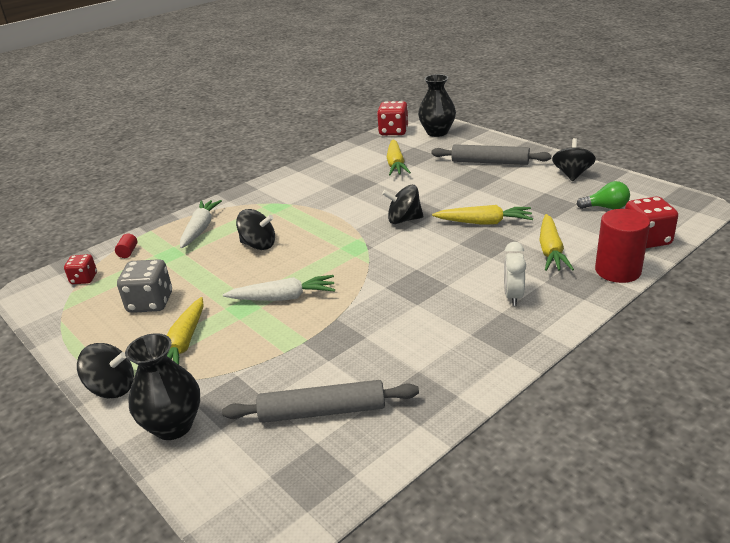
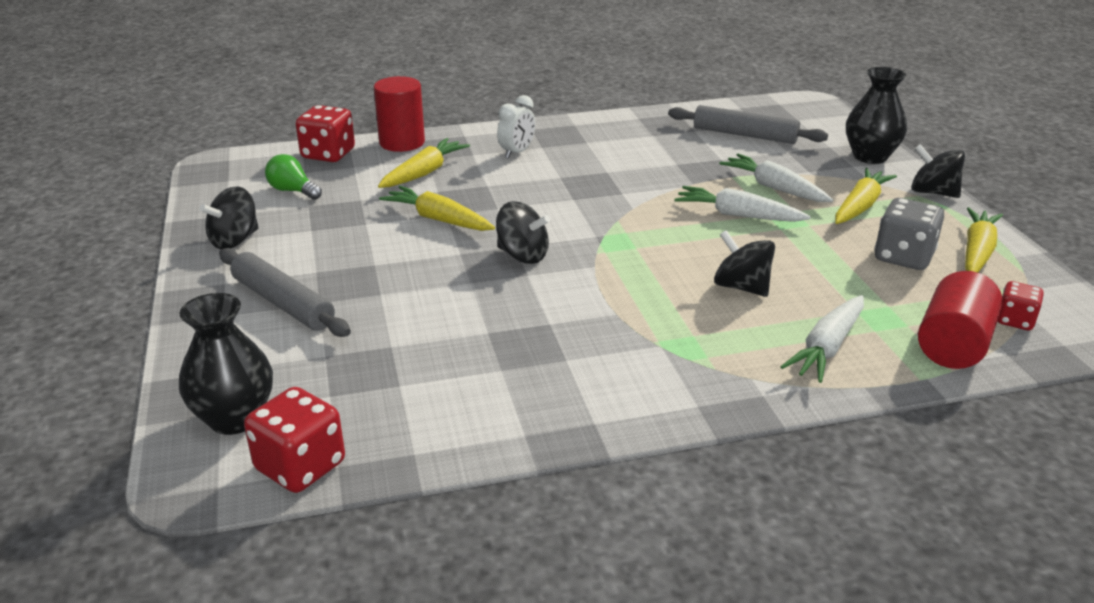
camera: 155 degrees left, 0 degrees up
red cylinder [115,234,137,258] -> red cylinder [918,271,1003,369], size x2.37
yellow carrot [387,140,411,175] -> yellow carrot moved to [965,208,1003,272]
none -> white carrot [719,154,833,202]

